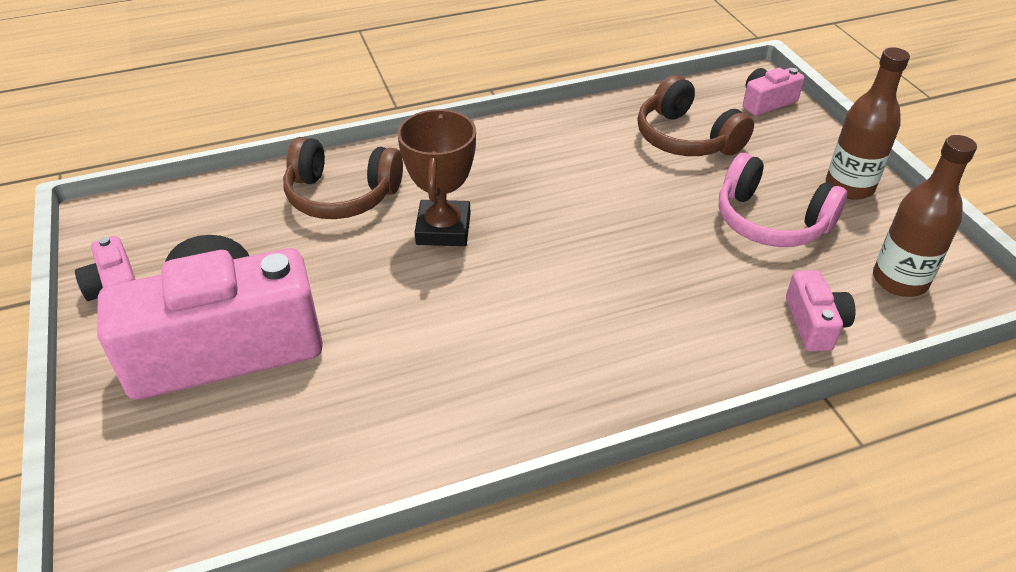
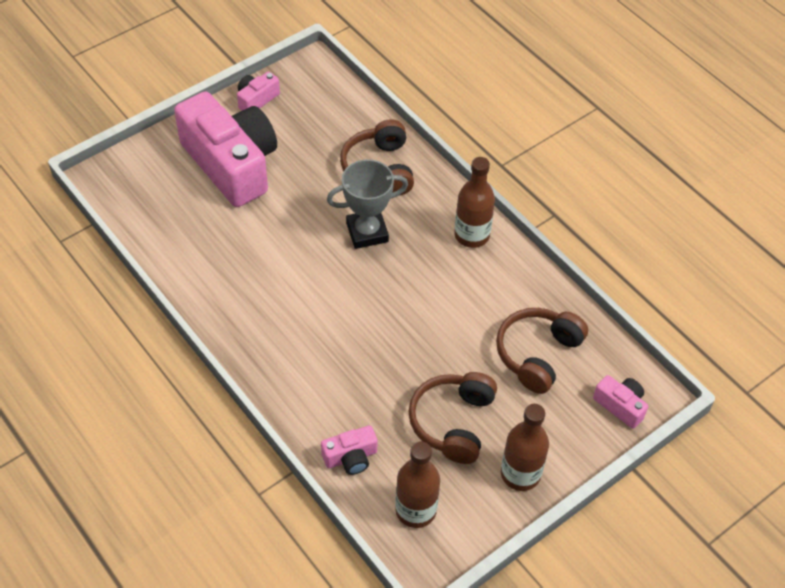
camera: 70 degrees right, 10 degrees up
brown trophy [397,109,476,246] -> grey trophy [327,159,408,249]
pink headphones [719,153,847,247] -> brown headphones [408,372,497,464]
none -> brown bottle [455,157,495,248]

